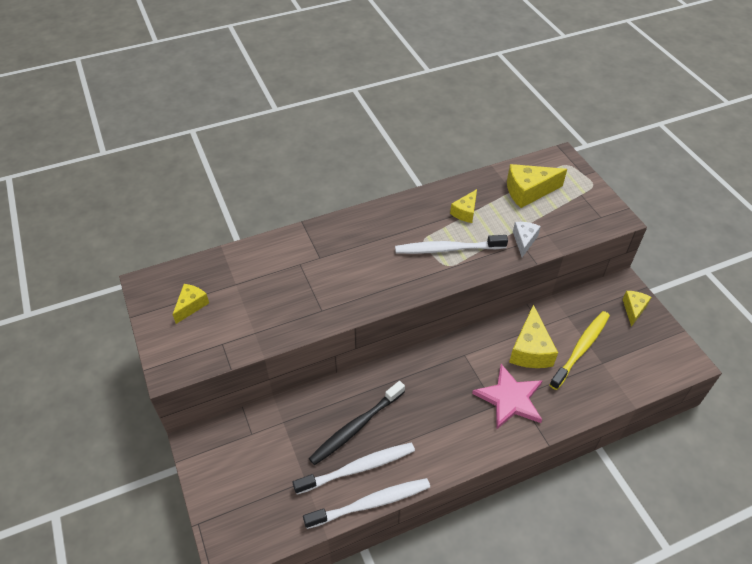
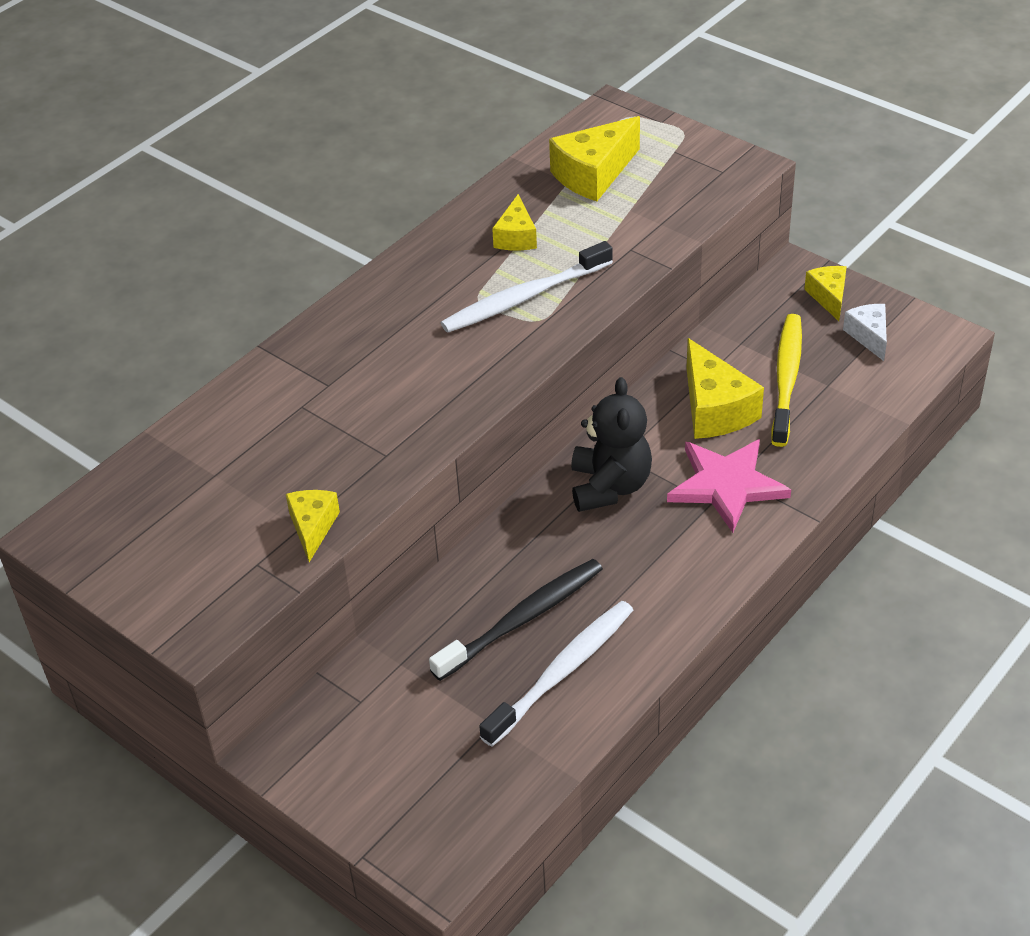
camera: 25 degrees left, 5 degrees down
yellow cheese [172,284,209,324] -> yellow cheese moved to [286,490,340,562]
white toothbrush [303,478,430,529] -> none
black toothbrush [309,381,405,465] -> black toothbrush turned 150 degrees counterclockwise [429,559,603,681]
white cheese [513,222,541,257] -> white cheese moved to [843,304,887,361]
none -> black teddy bear [571,377,652,512]

